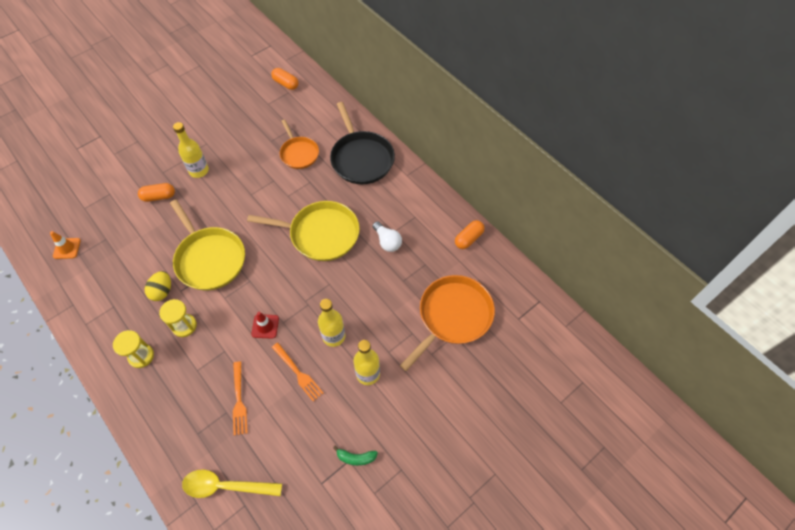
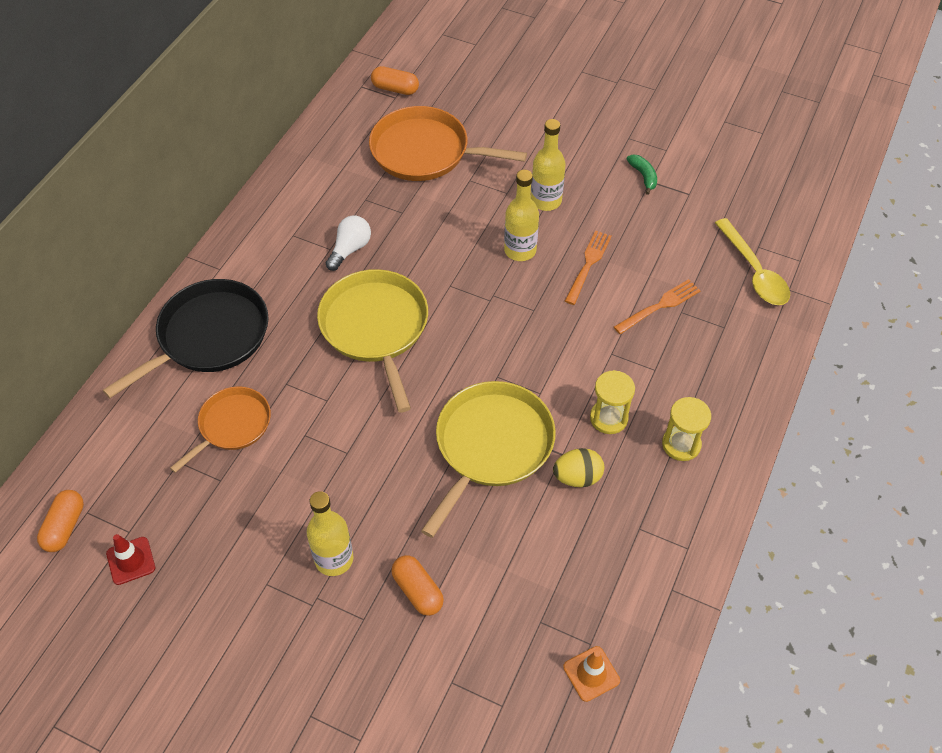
camera: 115 degrees left, 5 degrees down
red traffic cone [251,312,279,339] -> red traffic cone moved to [106,534,155,585]
orange capsule [455,220,485,249] -> orange capsule moved to [371,66,419,95]

